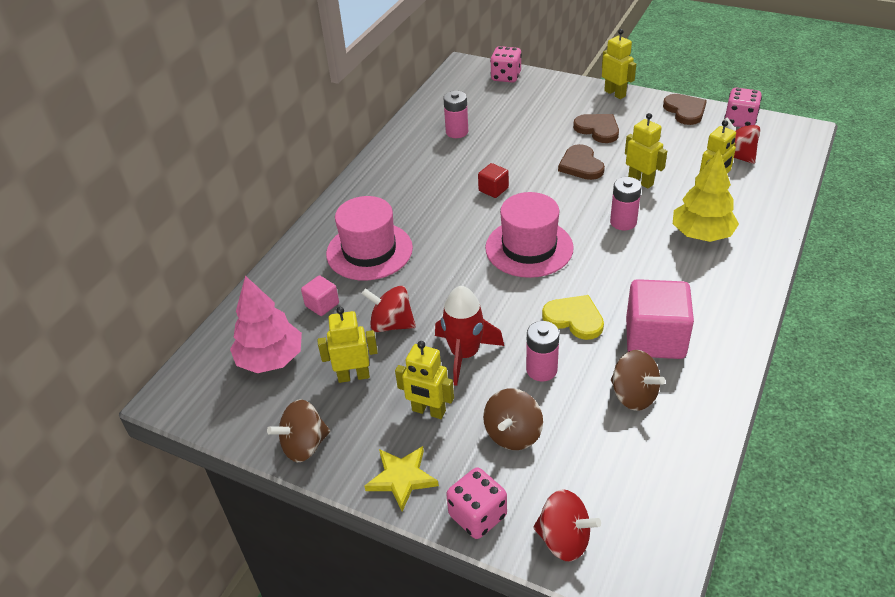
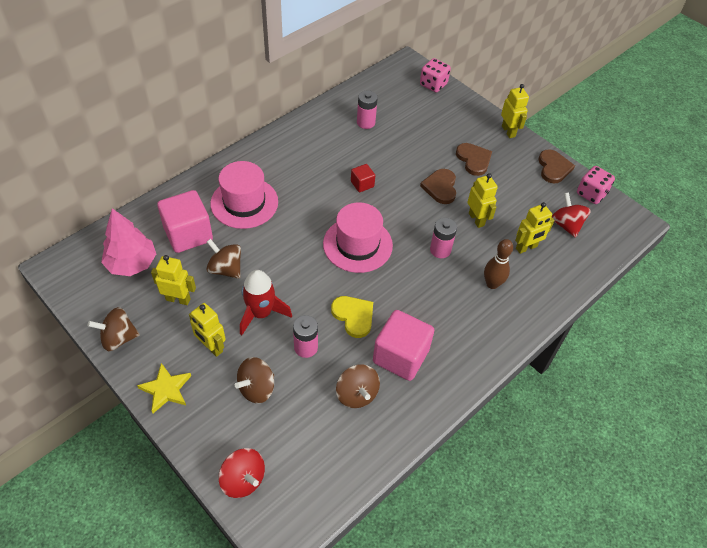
camera: 15 degrees right, 10 degrees up
pink cube [301,275,339,316] -> pink cube [157,190,213,253], size x2.04
red spinning top [362,286,416,332] -> brown spinning top [207,239,241,279]
pink dice [446,468,507,539] -> none
yellow tree [673,150,739,242] -> brown bowling pin [484,239,513,289]

